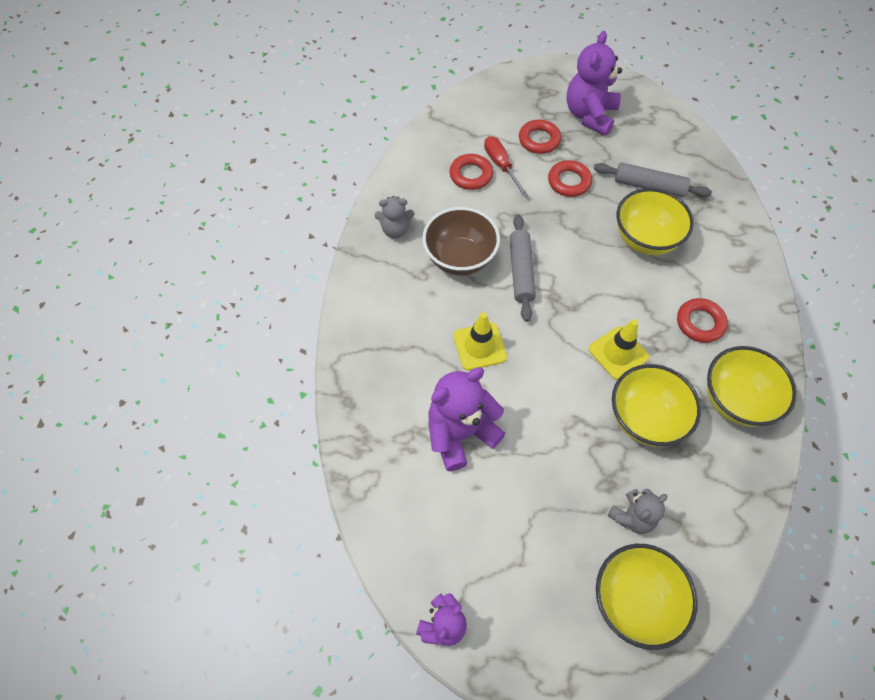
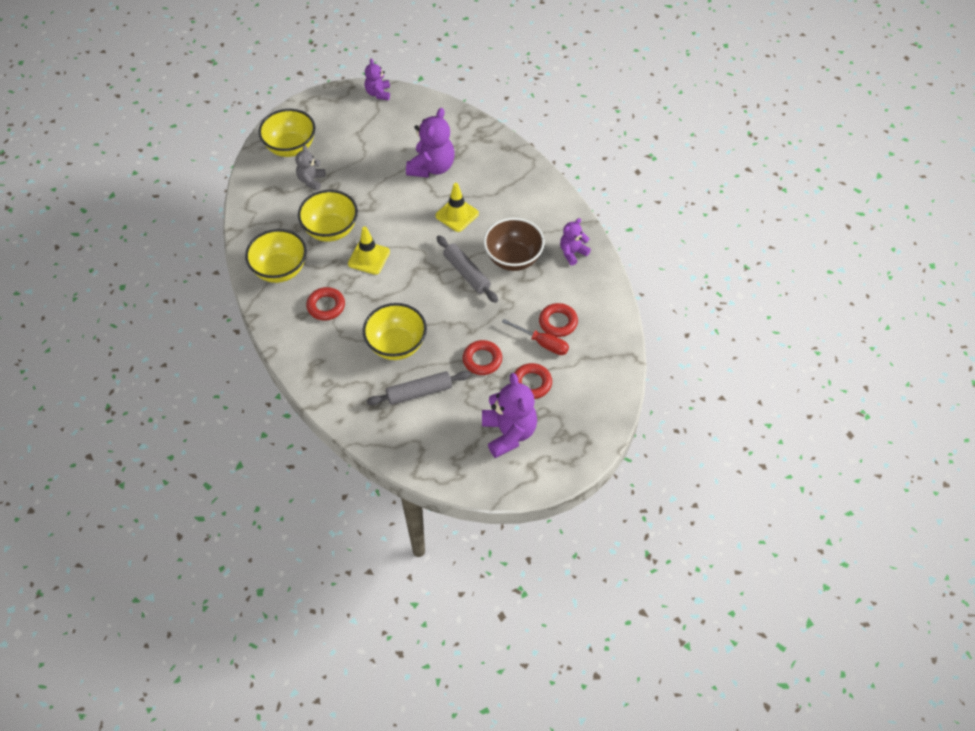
camera: 145 degrees right, 5 degrees down
grey teddy bear [375,196,414,238] -> purple teddy bear [560,218,591,265]

